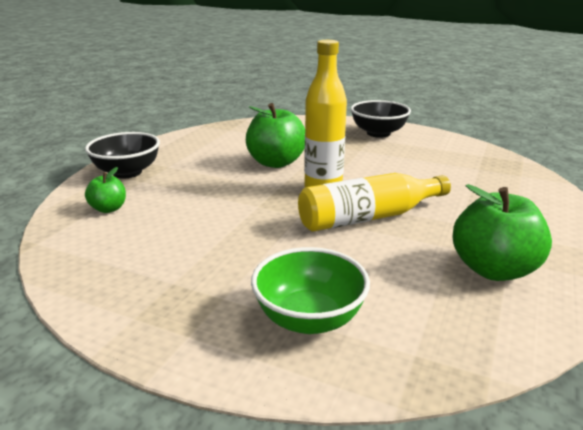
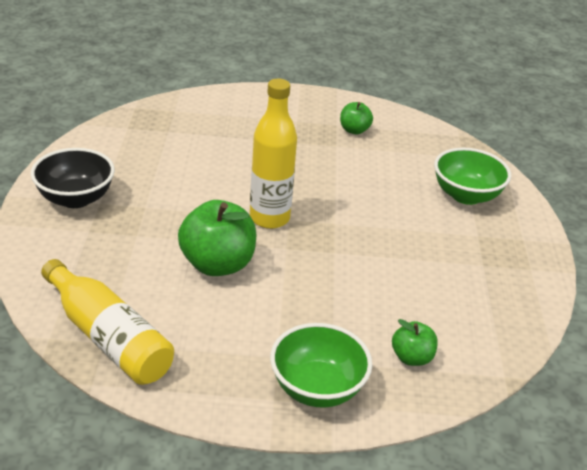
camera: 115 degrees left, 10 degrees up
black bowl [85,132,160,179] -> green bowl [270,323,372,408]
yellow bottle [298,173,451,232] -> yellow bottle moved to [41,259,174,385]
green apple [453,184,552,281] -> green apple [340,102,373,134], size x0.53

